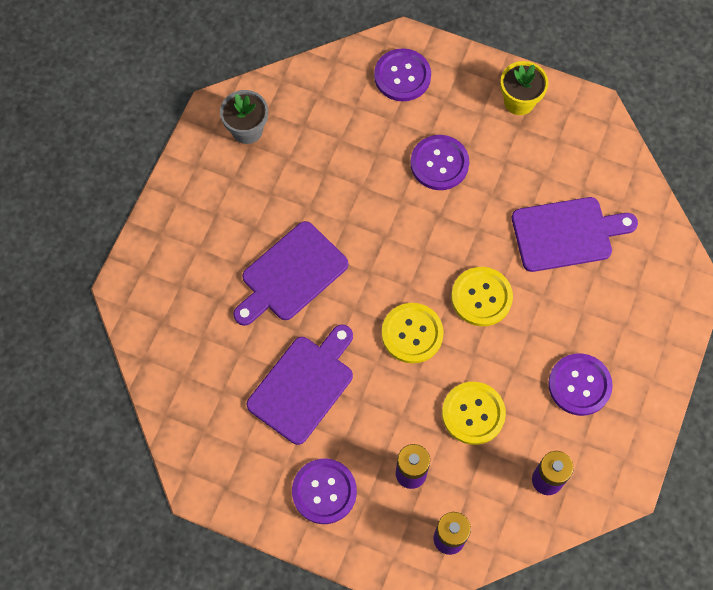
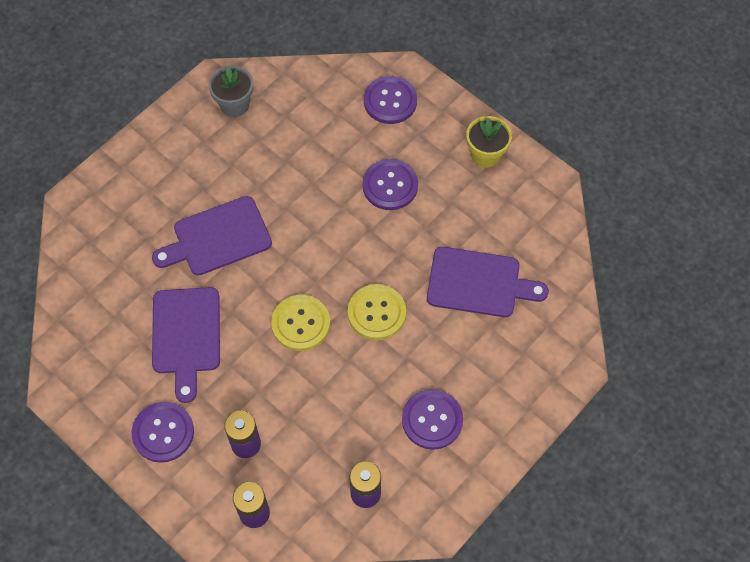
camera: 20 degrees right, 5 degrees down
purple cutting board [247,325,353,445] -> purple cutting board turned 120 degrees clockwise [152,287,220,403]
yellow button [442,382,506,445] -> none

